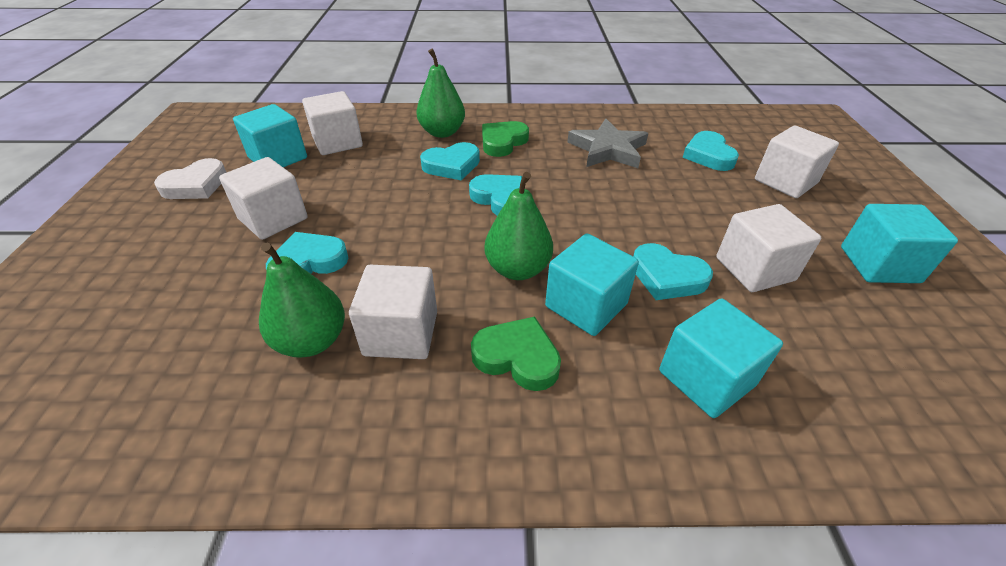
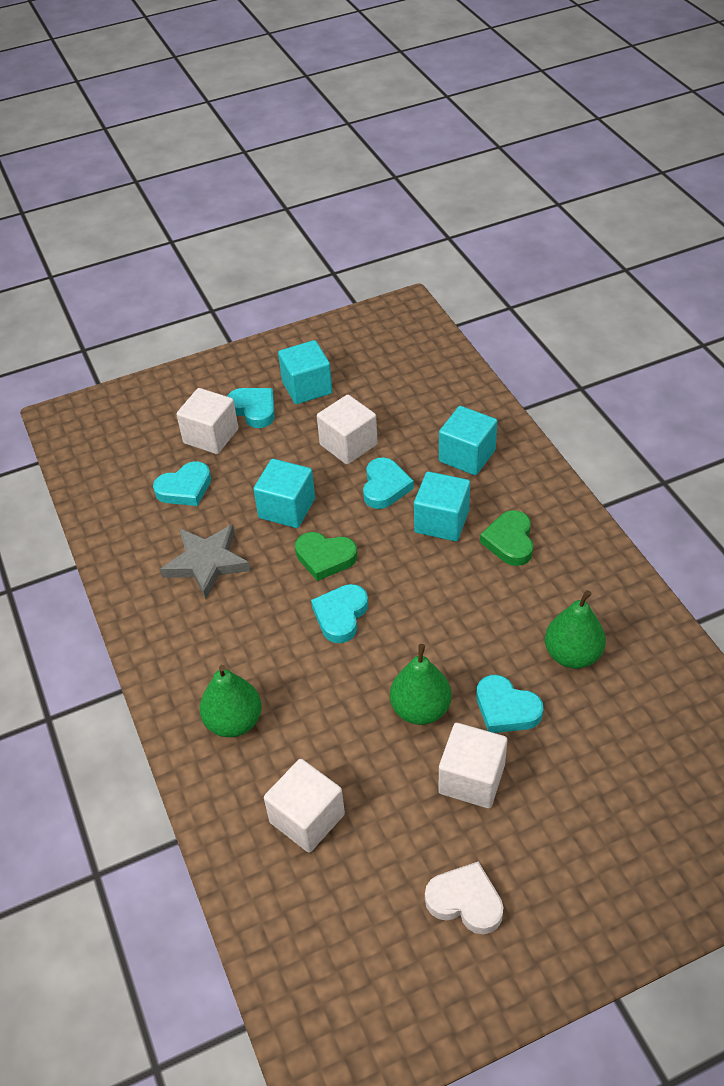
camera: 110 degrees left, 5 degrees up
turquoise cube [233,104,307,167] -> turquoise cube moved to [253,459,315,528]
white cube [349,265,437,359] -> none
turquoise heart [420,142,480,181] -> turquoise heart moved to [227,388,275,428]
green heart [482,121,529,157] -> green heart moved to [295,532,357,581]
green pear [485,172,553,280] -> green pear moved to [390,644,452,725]

